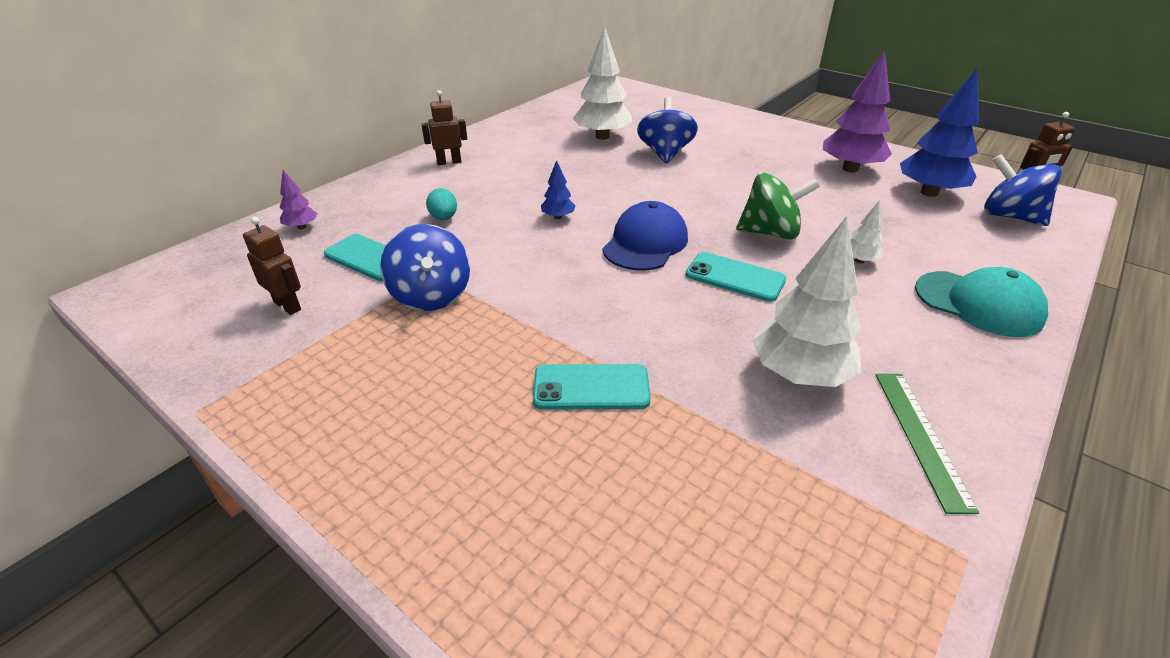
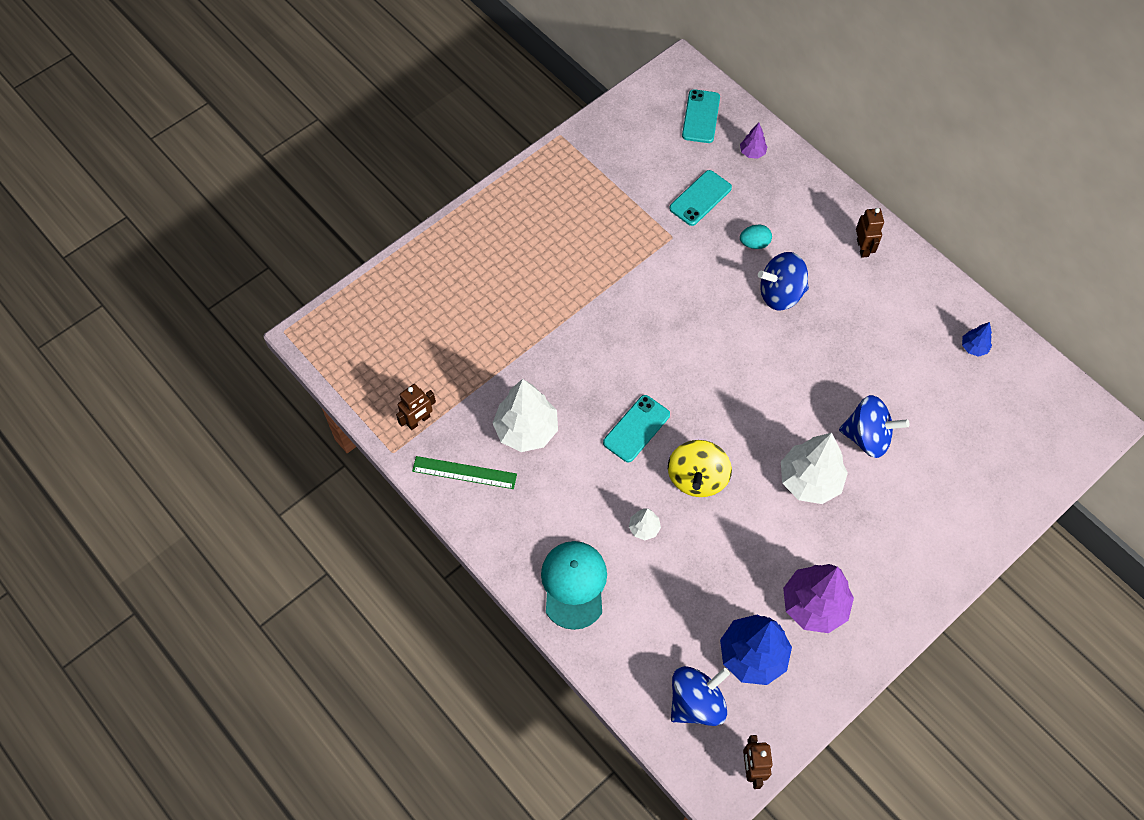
camera: 100 degrees right, 25 degrees up
brown robot [243,217,301,315] -> brown robot moved to [396,384,436,430]
blue spinning top [380,224,470,311] -> blue spinning top moved to [758,252,809,311]
turquoise phone [533,364,651,409] -> turquoise phone moved to [682,89,720,143]
blue tree [541,160,576,219] -> blue tree moved to [962,322,992,357]
white tree [573,26,632,140] -> white tree moved to [781,433,848,504]
blue cap [602,201,688,271] -> none
green spinning top [736,173,820,239] -> yellow spinning top [668,440,732,497]
turquoise cap [915,267,1048,337] -> turquoise cap turned 135 degrees clockwise [541,541,607,630]

